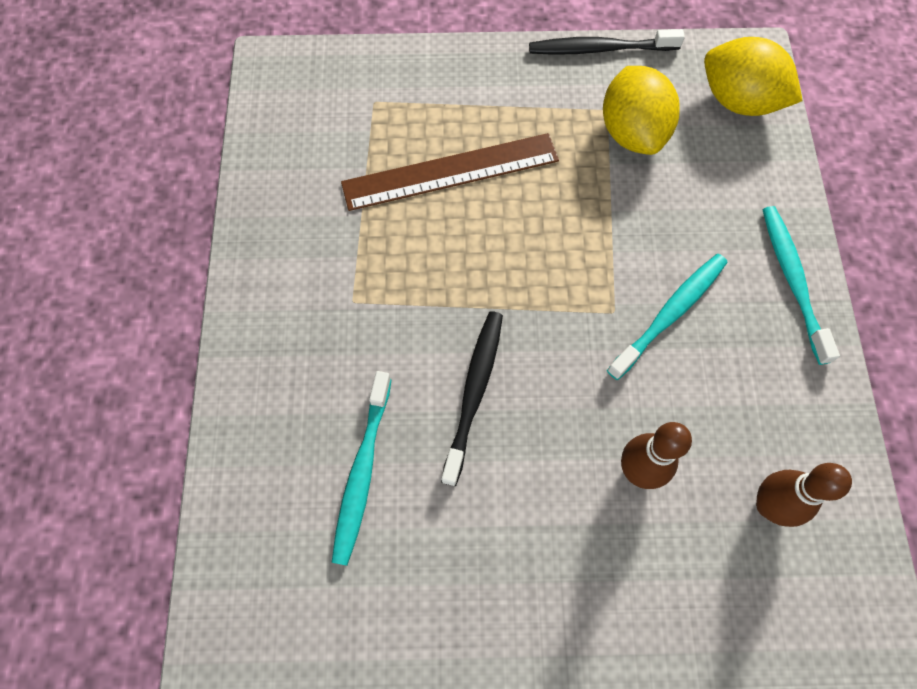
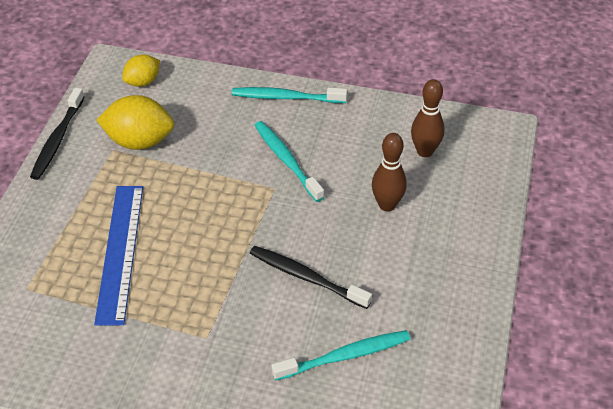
camera: 75 degrees left, 20 degrees down
turquoise toothbrush [332,371,392,566] -> turquoise toothbrush turned 45 degrees counterclockwise [271,330,411,381]
brown ruler [341,133,559,211] -> blue ruler [94,186,143,326]
yellow lemon [704,37,803,116] -> yellow lemon [122,54,160,87], size x0.61

